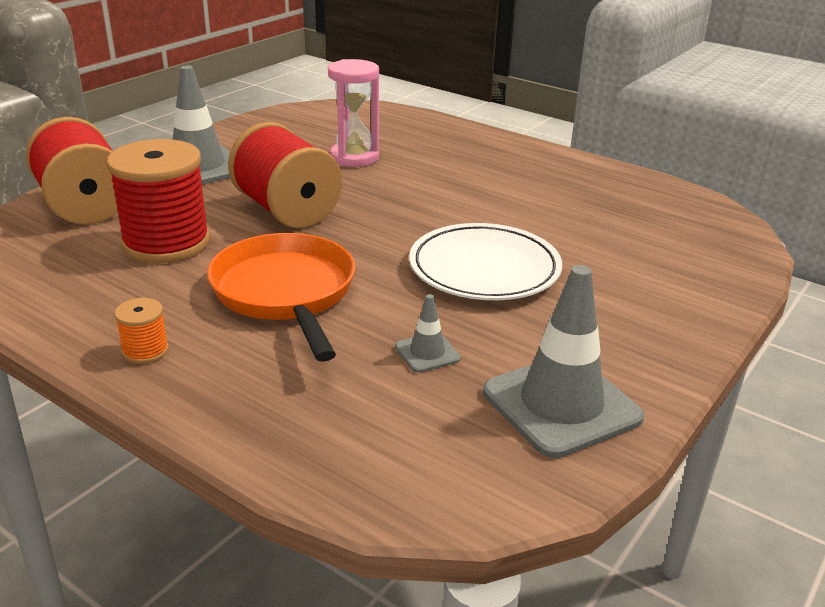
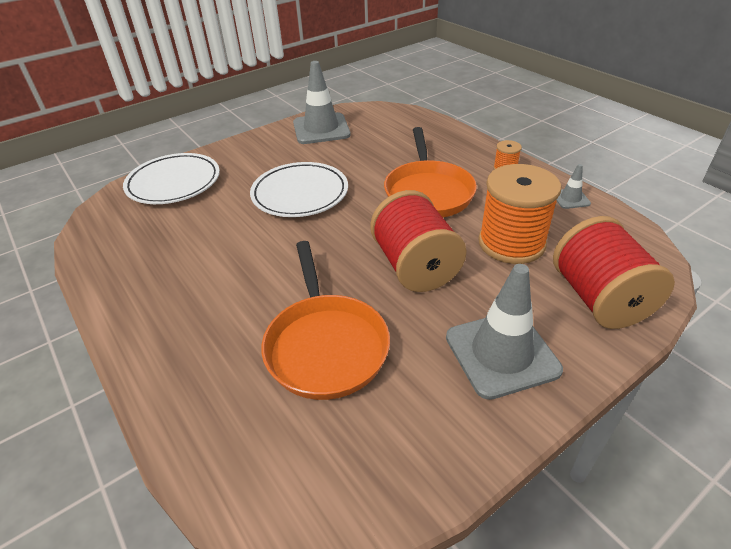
camera: 160 degrees left, 10 degrees up
red spool [107,139,210,263] -> orange spool [478,164,561,264]
pink hourglass [328,59,379,167] -> orange pan [261,241,390,400]
grey traffic cone [395,294,461,373] -> grey traffic cone moved to [556,164,591,209]
none -> white plate [123,153,220,204]

